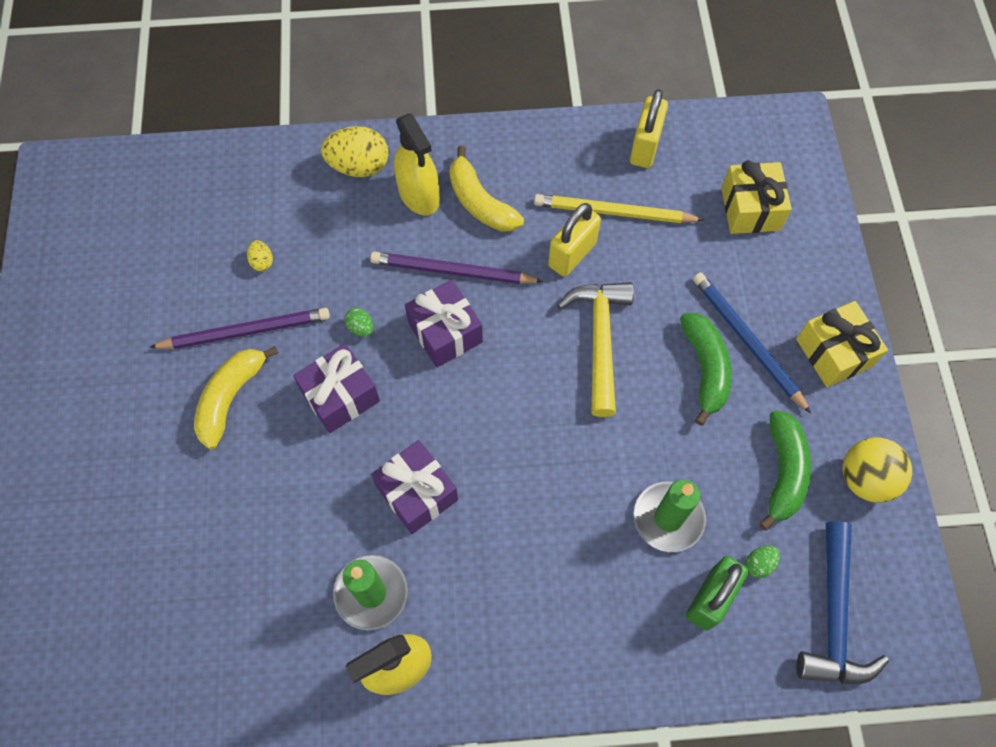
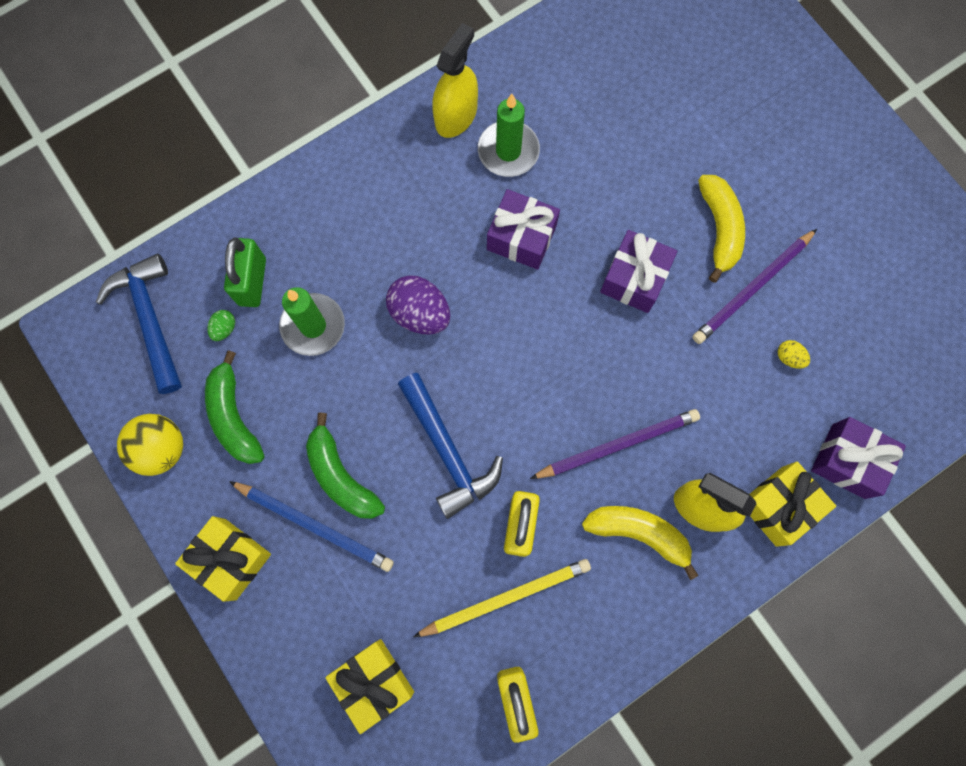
camera: 150 degrees right, 10 degrees up
yellow egg [321,126,388,177] -> yellow gift [750,462,836,547]
green egg [345,308,374,337] -> none
purple gift [405,280,483,367] -> purple gift moved to [811,417,906,499]
yellow hammer [557,282,634,417] -> blue hammer [398,373,503,519]
none -> purple egg [386,275,450,335]

